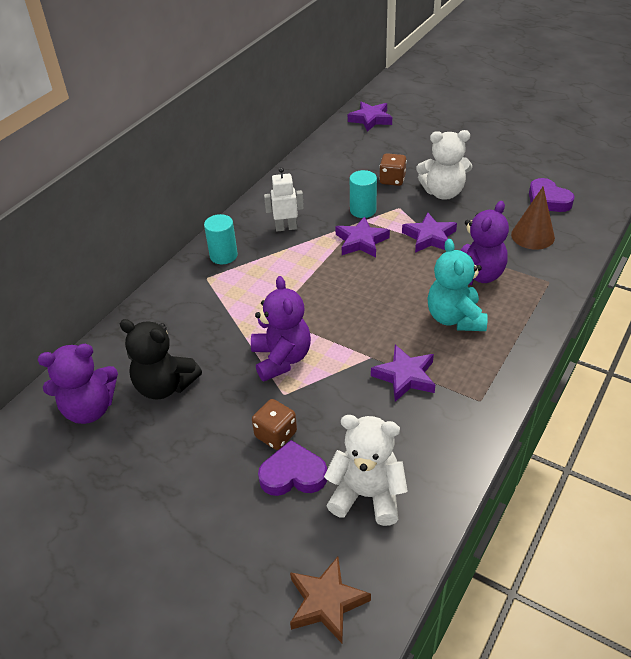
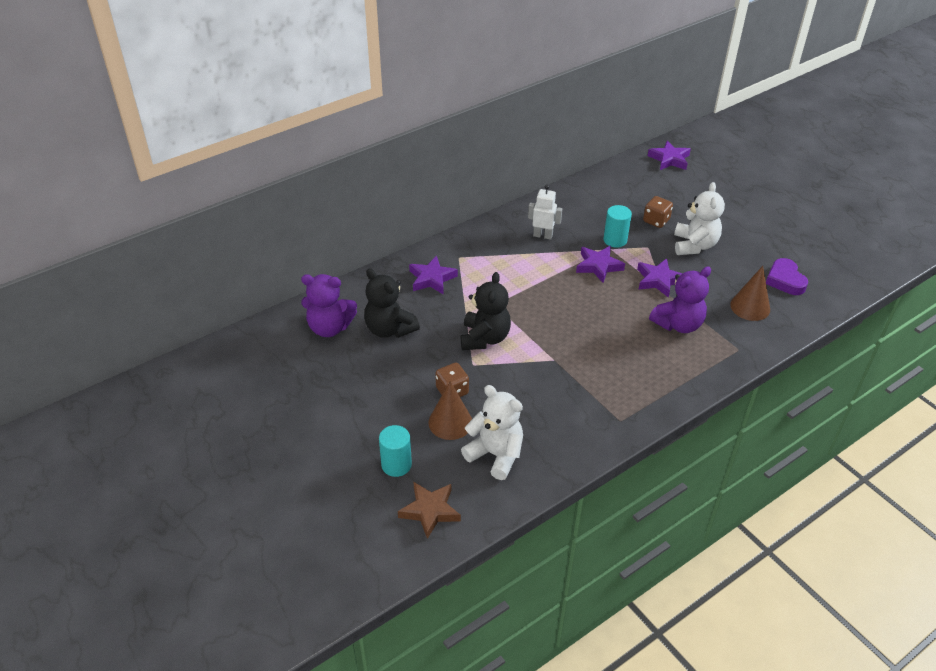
camera: 20 degrees right, 0 degrees up
turquoise cylinder [204,214,238,264] -> turquoise cylinder moved to [379,425,412,477]
purple teddy bear [251,276,311,382] -> black teddy bear [461,272,511,350]
purple heart [258,440,327,496] -> brown cone [428,381,472,440]
purple star [371,345,435,402] -> purple star moved to [409,255,458,295]
white teddy bear [417,130,472,200] -> white teddy bear turned 105 degrees counterclockwise [674,182,725,255]
turquoise teddy bear [427,239,488,331] -> none

